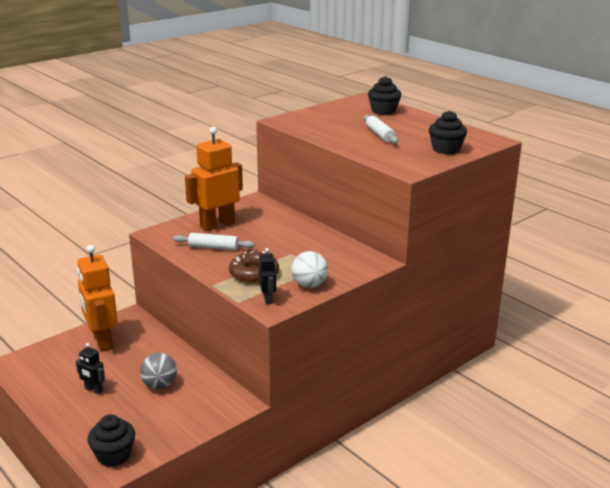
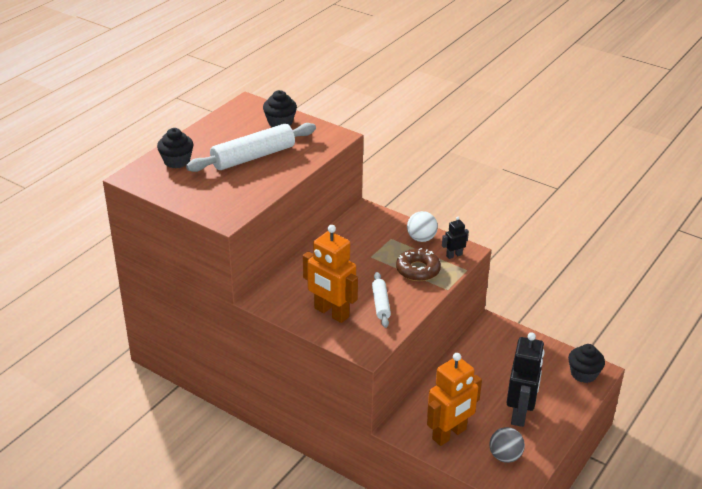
camera: 105 degrees left, 10 degrees up
black robot [76,343,105,394] -> black robot [507,332,544,427], size x2.11
grey ball [140,353,177,389] -> grey ball moved to [490,427,525,463]
white rolling pin [364,115,398,144] -> white rolling pin [186,123,316,172], size x1.85

